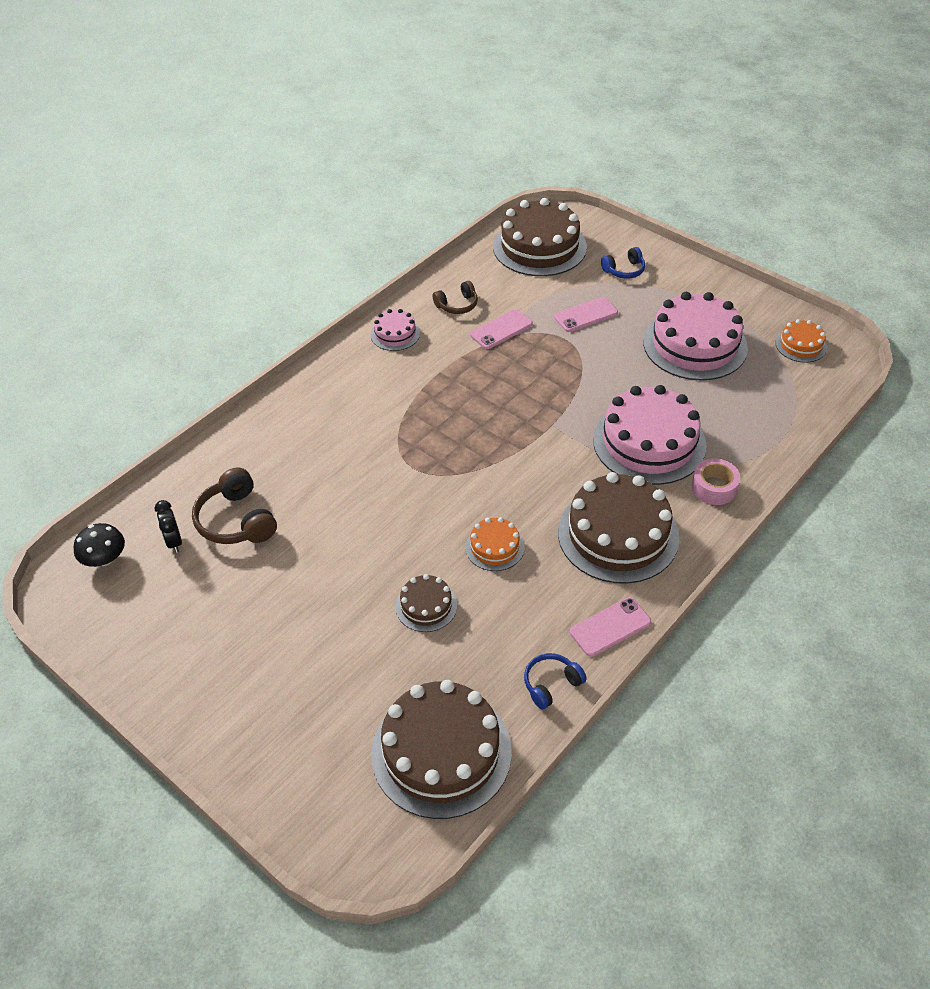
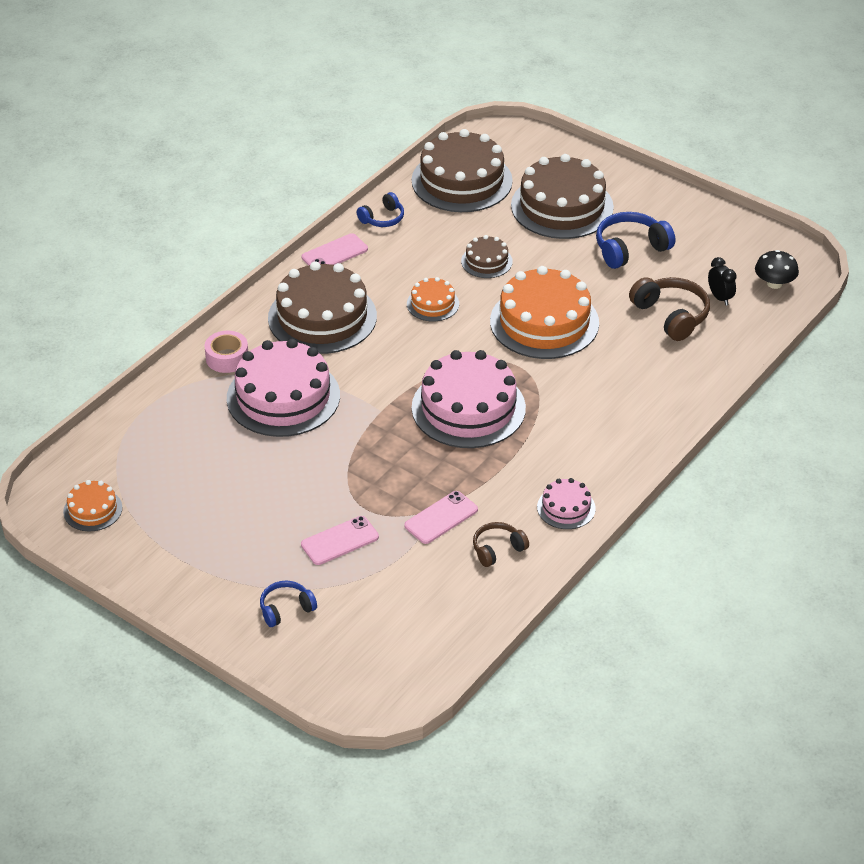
camera: 175 degrees right, 5 degrees down
brown cake [493,198,587,276] -> brown cake moved to [511,154,614,239]
pink cake [643,292,748,380] -> pink cake moved to [412,350,526,448]
none -> orange cake [490,266,599,359]
none -> blue headphones [596,212,675,269]

